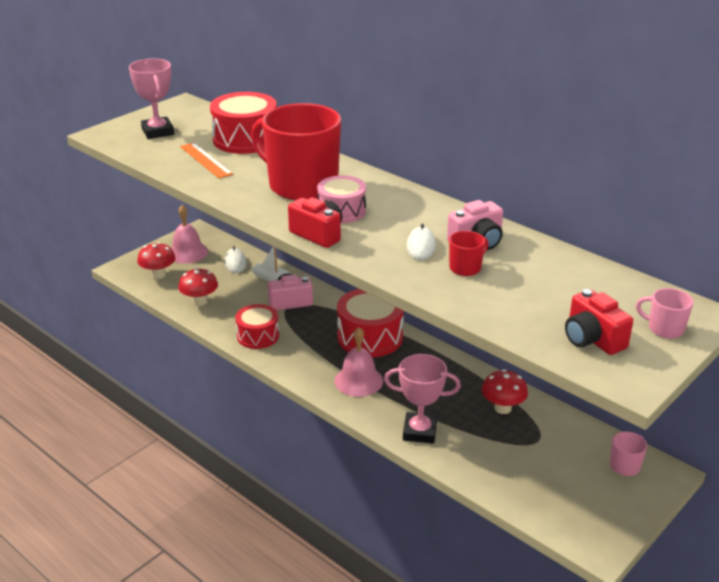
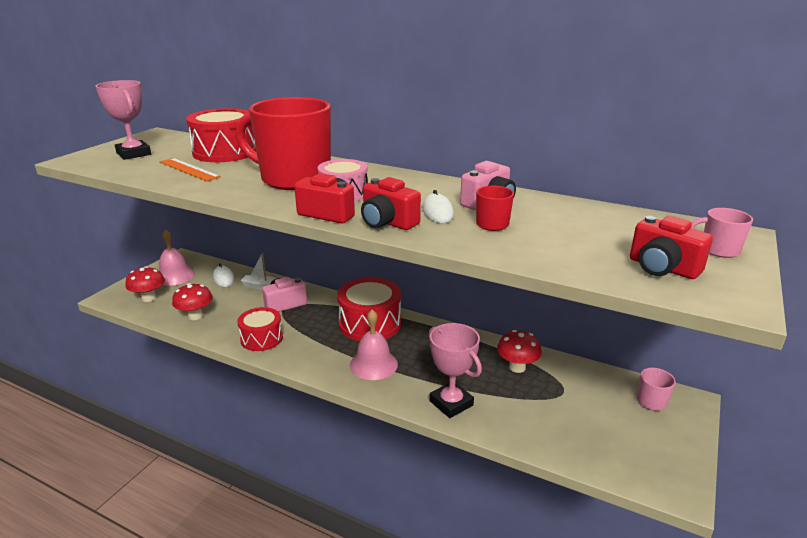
camera: 15 degrees left, 5 degrees down
pink trophy [384,354,461,444] -> pink trophy turned 60 degrees clockwise [428,323,482,418]
none -> red camera [361,177,421,230]

